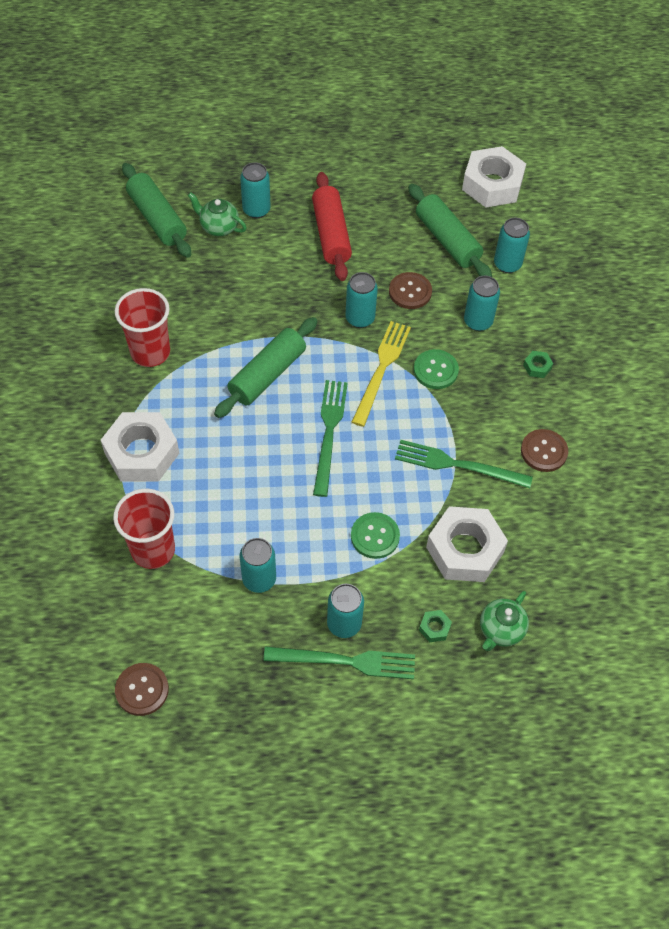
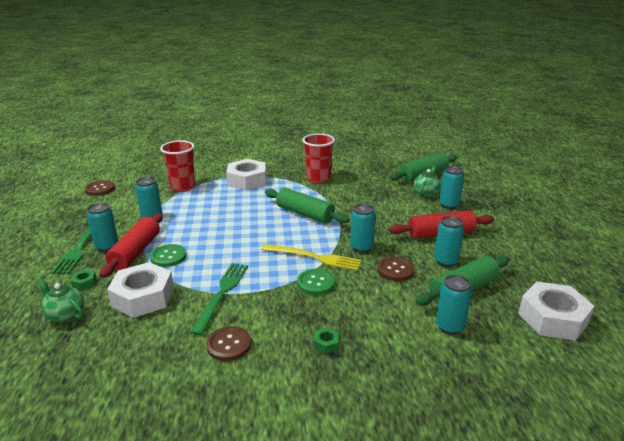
camera: 90 degrees right, 30 degrees down
green fork [313,380,348,497] -> none
turquoise can [464,276,500,331] -> turquoise can moved to [434,216,464,267]
none -> red rolling pin [99,213,163,278]

